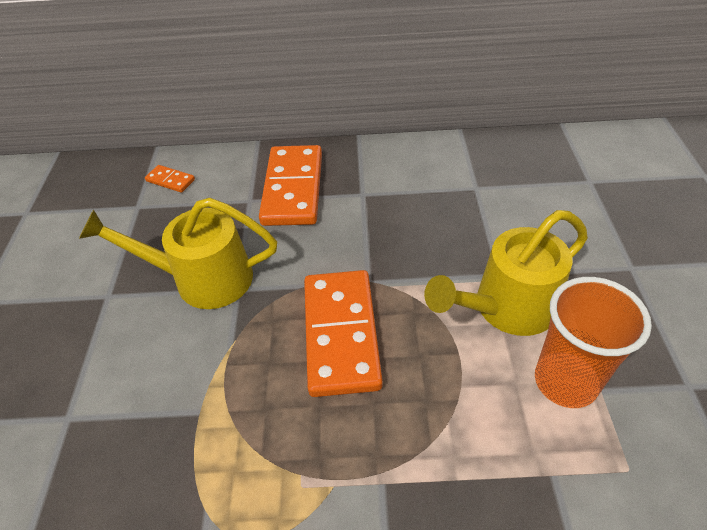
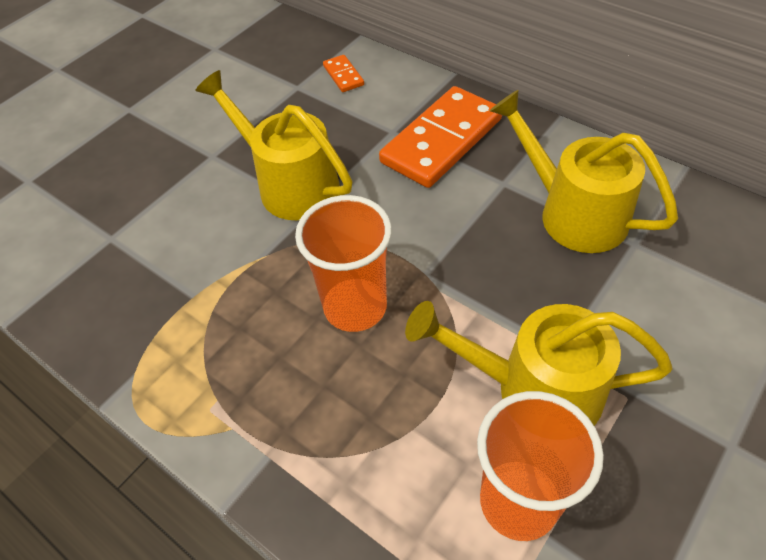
camera: 40 degrees right, 5 degrees up
orange domino [304,270,383,397] -> orange cup [295,195,392,332]
none -> yellow watering can [490,90,678,253]

